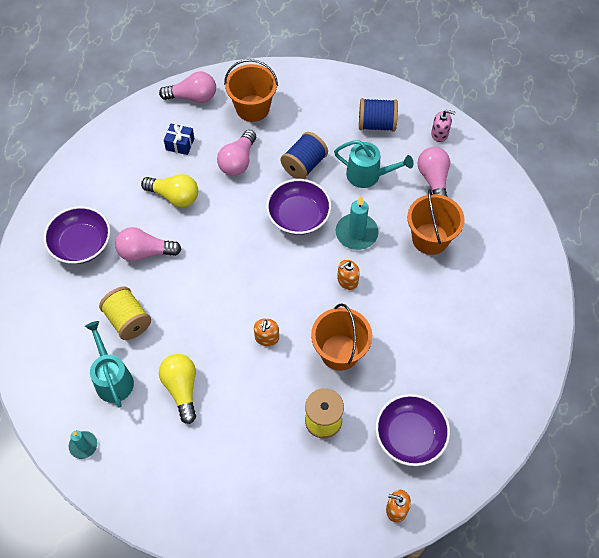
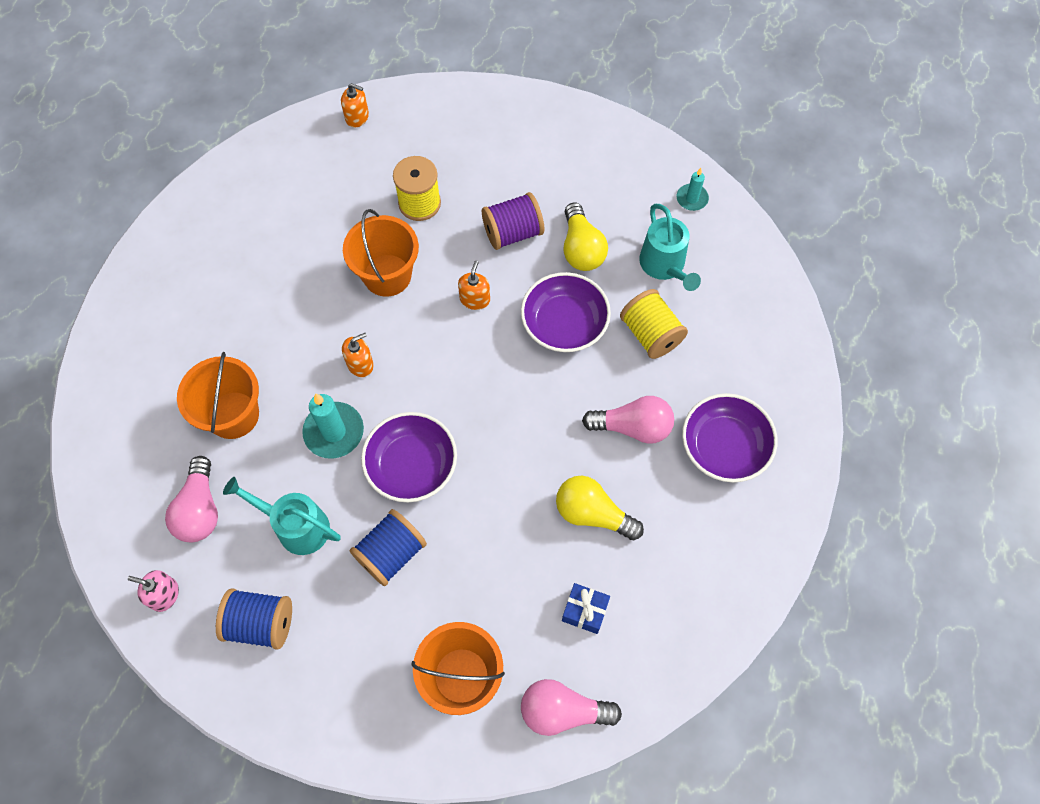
camera: 175 degrees left, 5 degrees up
pink light bulb [217,130,256,176] -> none
purple bowl [375,394,450,466] -> purple bowl moved to [521,272,611,352]
none -> purple spool [482,192,544,250]

